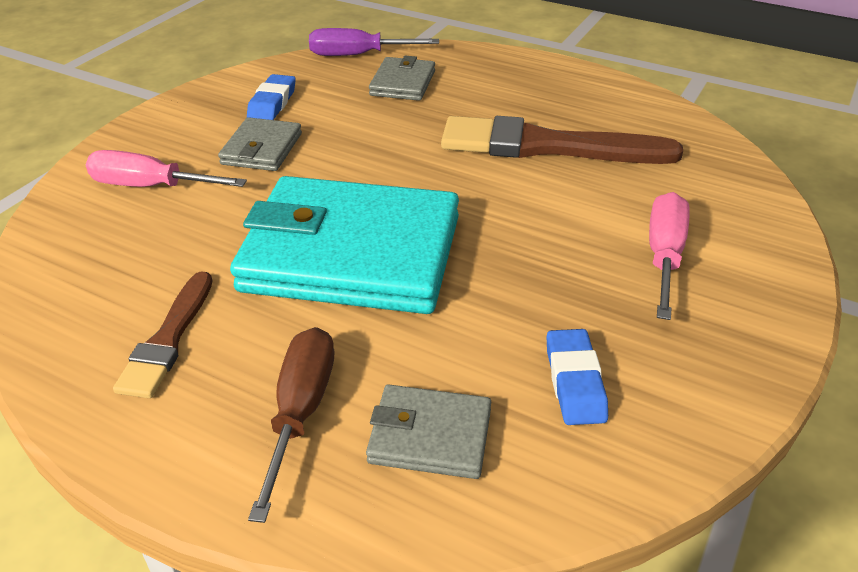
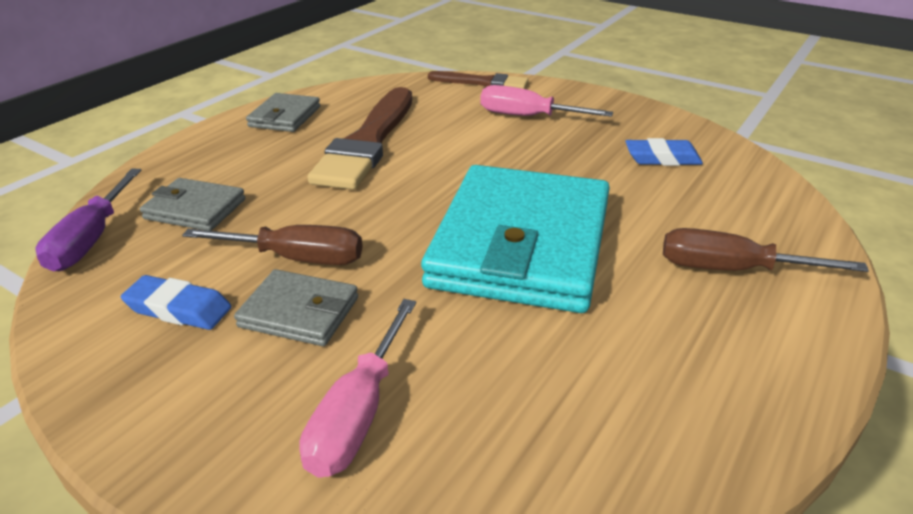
camera: 85 degrees left, 5 degrees down
brown brush [113,271,212,398] -> brown brush moved to [428,71,529,89]
grey wallet [366,384,491,479] -> grey wallet moved to [246,93,320,132]
none -> brown screwdriver [182,225,363,265]

